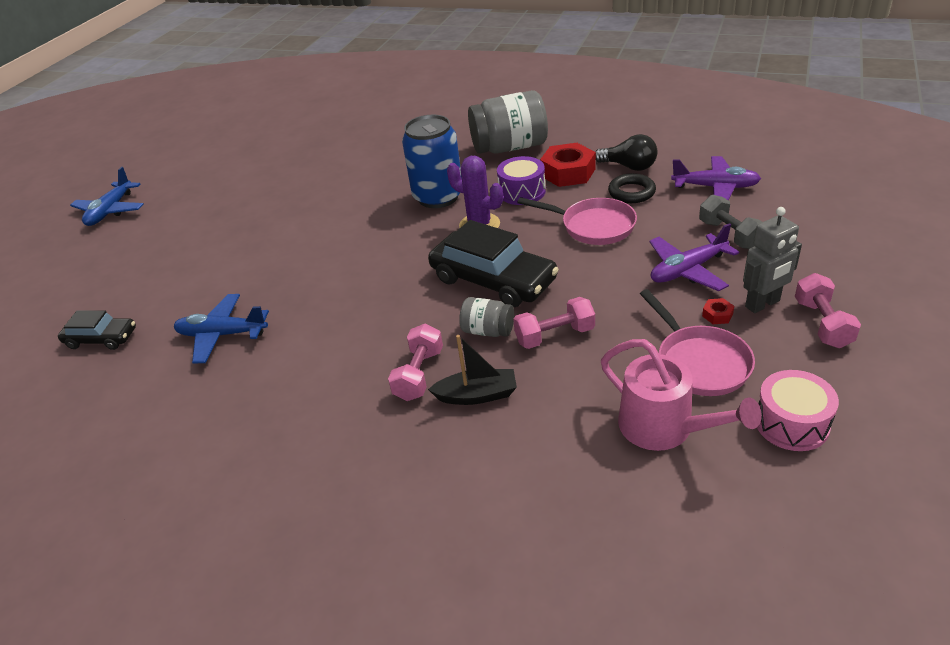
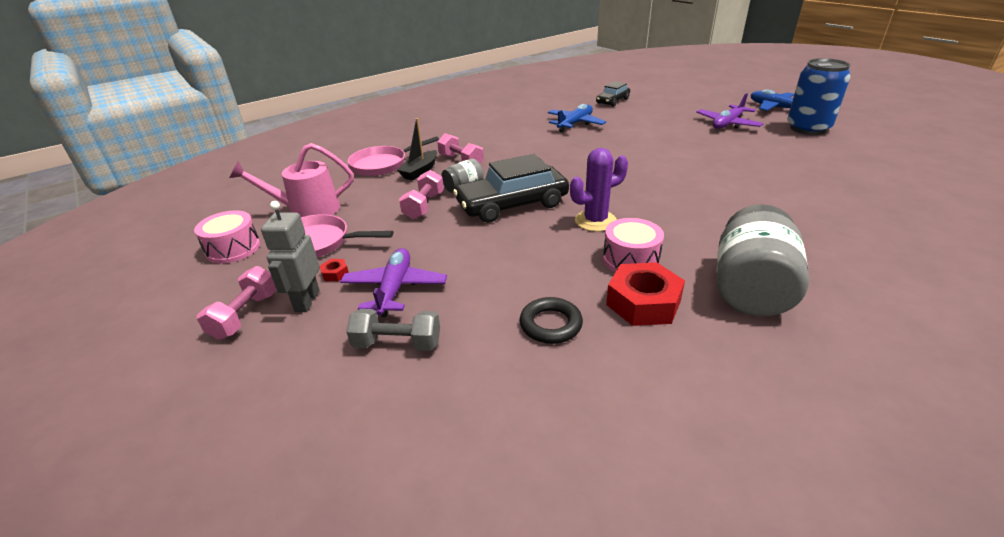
camera: 120 degrees right, 5 degrees down
blue can [402,115,461,208] -> blue can moved to [787,58,851,135]
purple drum [497,156,546,205] -> pink drum [603,218,664,272]
pink pan [517,197,637,245] -> pink pan moved to [348,136,439,176]
black light bulb [596,134,657,171] -> none
purple plane [671,156,761,200] -> purple plane moved to [696,93,764,129]
pink dumbbell [795,273,861,348] -> pink dumbbell turned 75 degrees clockwise [197,266,277,340]

